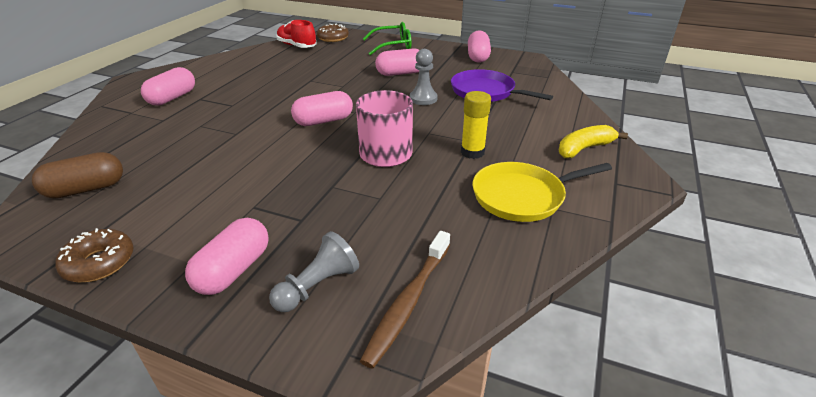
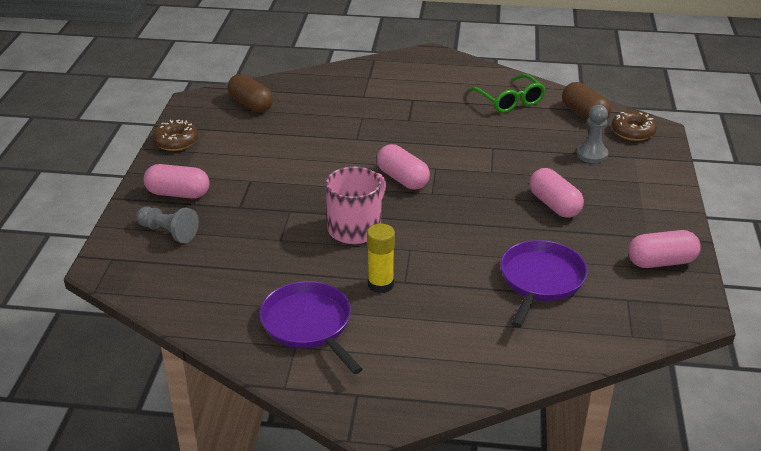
camera: 75 degrees right, 0 degrees up
pink capsule [141,67,195,106] -> none
red shoe [276,20,317,48] -> brown capsule [562,82,611,119]
brown toothbrush [360,231,450,369] -> none
green glasses [363,22,412,55] -> green glasses moved to [468,74,546,113]
grey pawn [410,49,438,105] -> grey pawn moved to [576,105,608,163]
yellow pan [472,162,612,222] -> purple pan [259,281,363,374]
yellow banana [559,125,628,158] -> none

